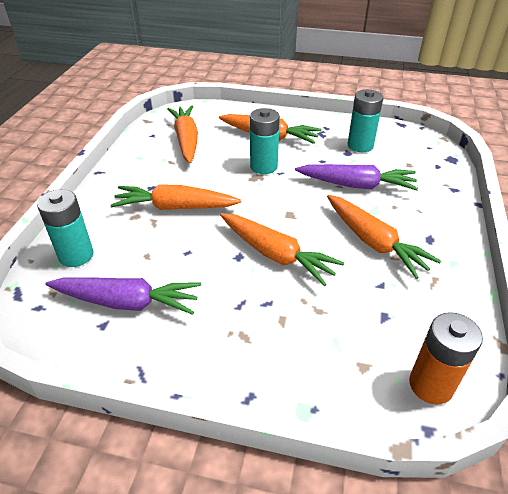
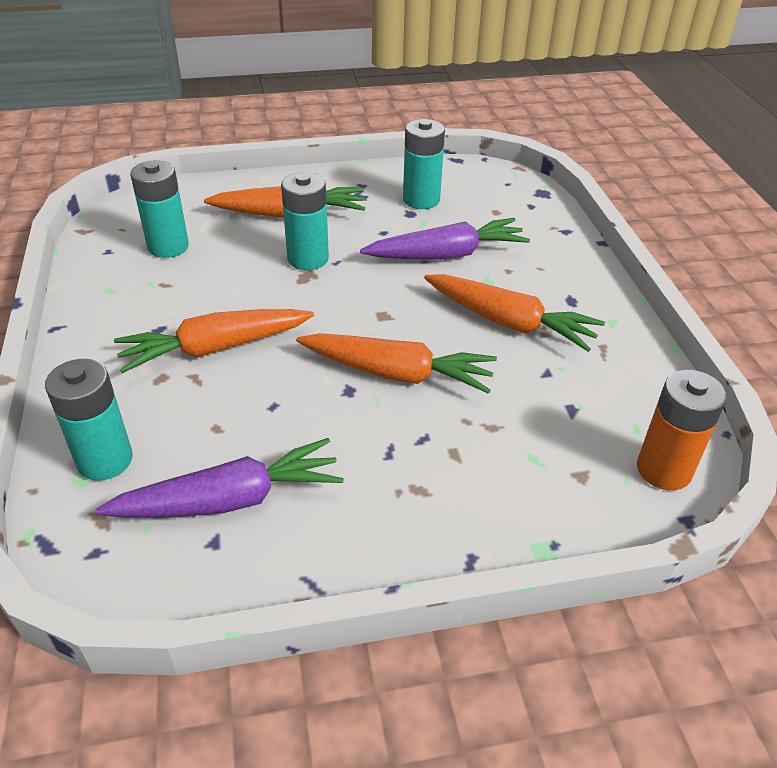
camera: 25 degrees left, 0 degrees up
orange carrot [167,106,198,163] -> turquoise battery [130,161,189,258]

